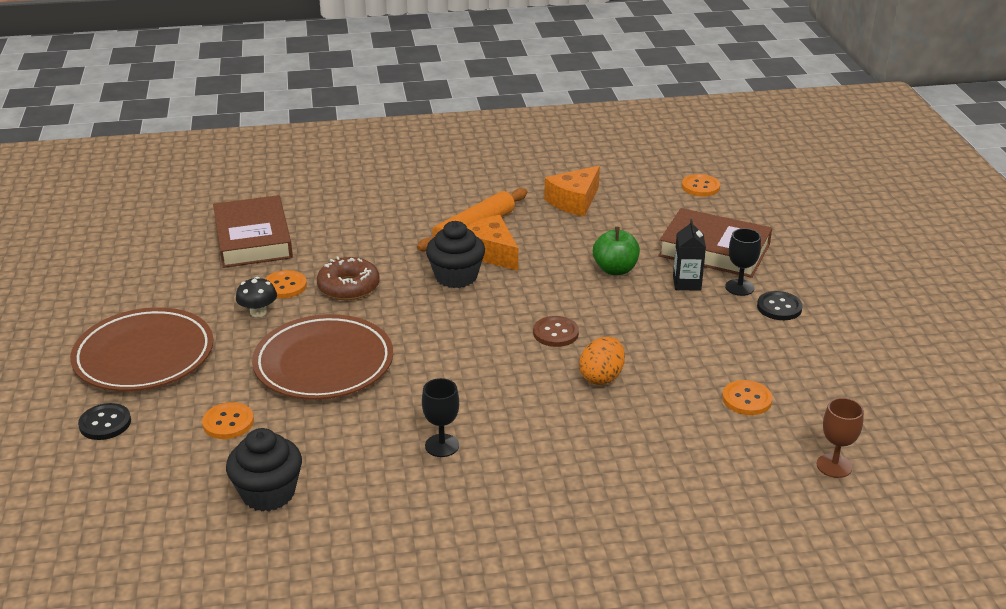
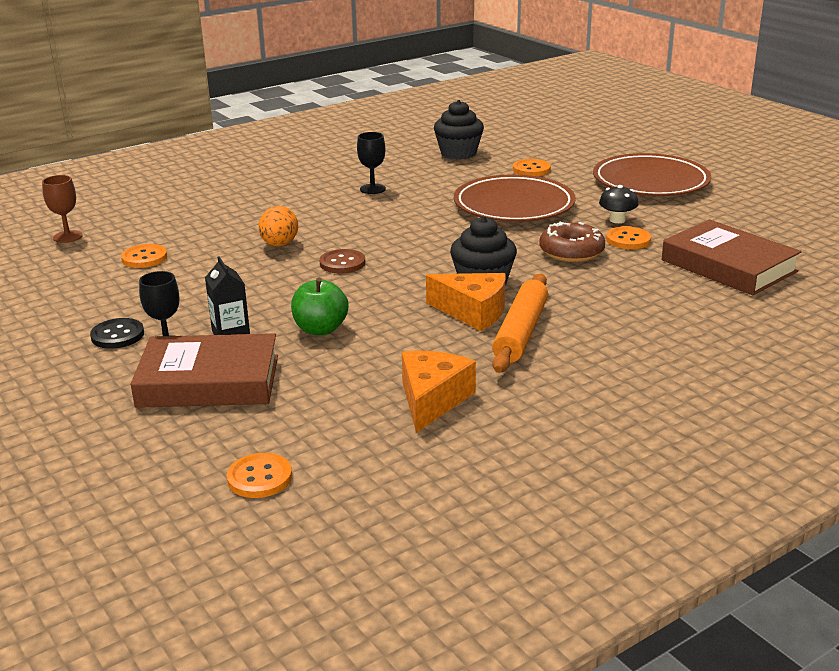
camera: 155 degrees right, 5 degrees down
black button [78,403,131,440] -> none

